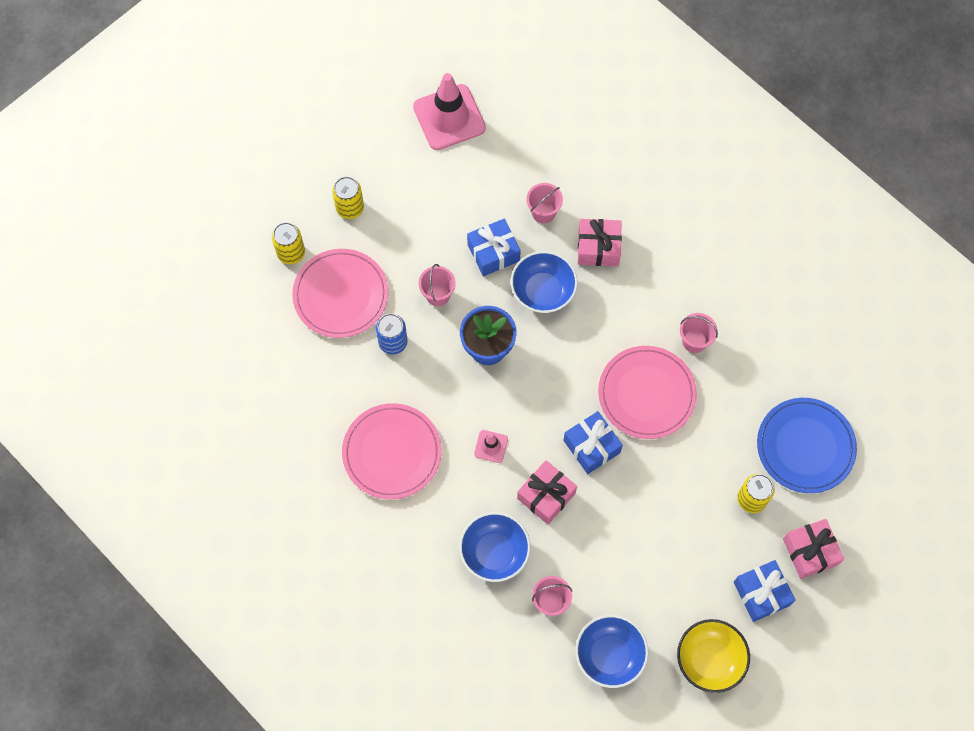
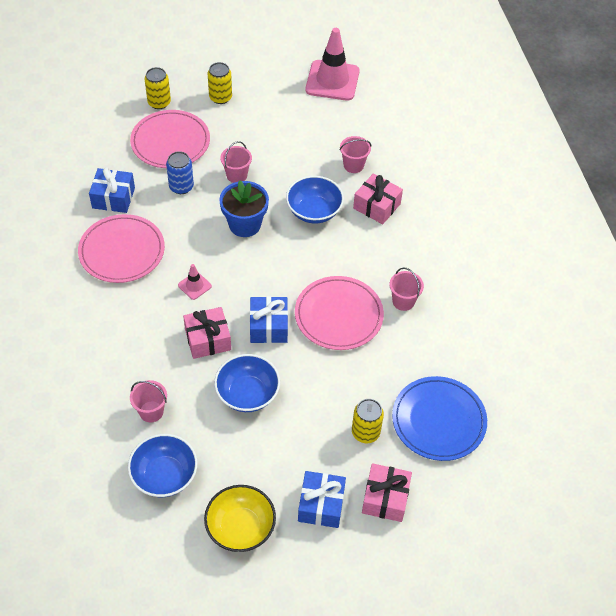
camera: 30 degrees right, 15 degrees down
blue bowl [459,512,531,582] -> blue bowl moved to [214,354,280,412]
blue gift [467,219,521,276] -> blue gift moved to [89,167,135,213]

